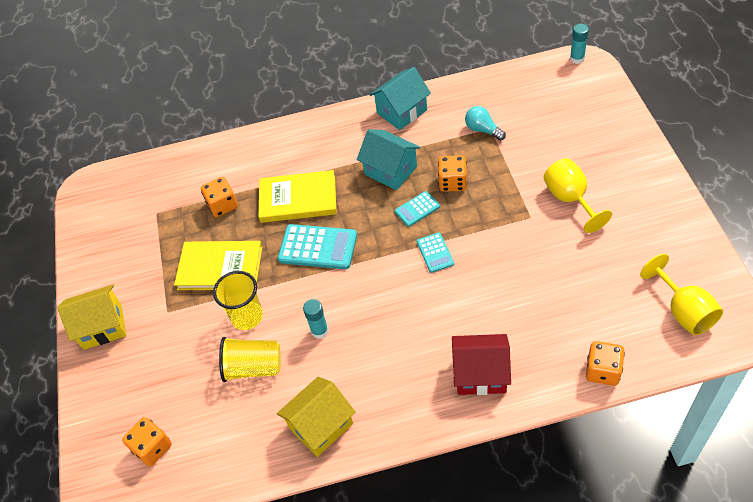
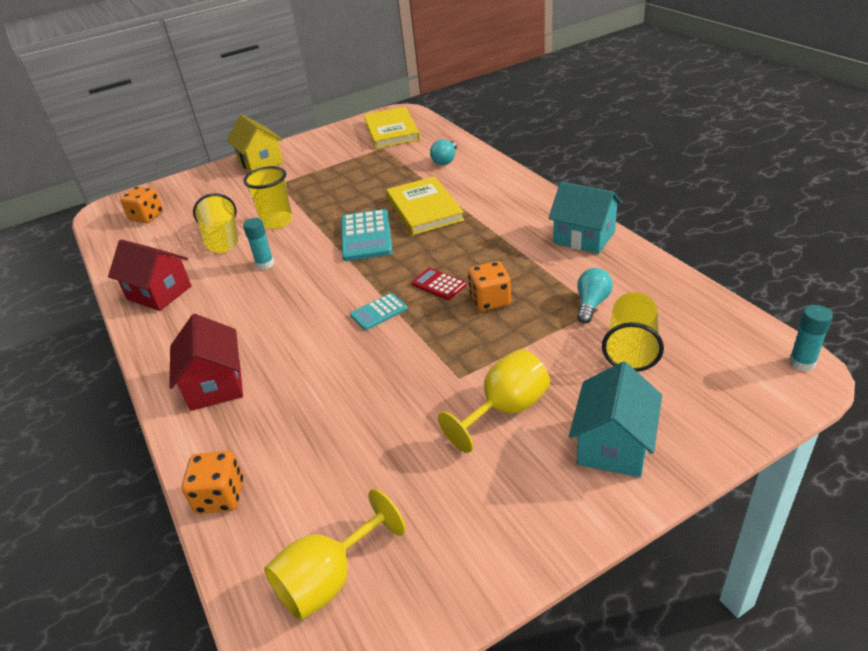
camera: 70 degrees right, 15 degrees down
yellow book [174,241,263,290] -> yellow book moved to [364,107,420,149]
orange dice [201,177,238,217] -> none
yellow house [277,377,356,457] -> red house [108,239,192,311]
turquoise house [357,129,421,190] -> turquoise house moved to [569,362,662,477]
turquoise calculator [395,191,440,227] -> red calculator [411,268,466,300]
none -> turquoise light bulb [430,139,457,165]
none -> yellow cup [602,292,664,372]

